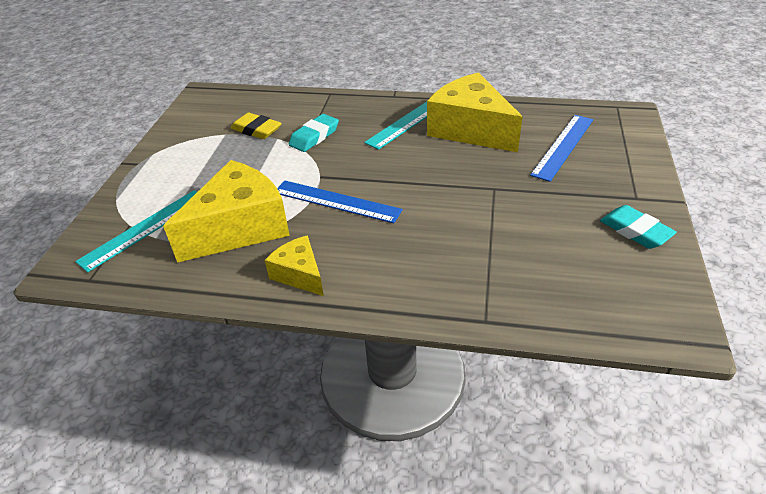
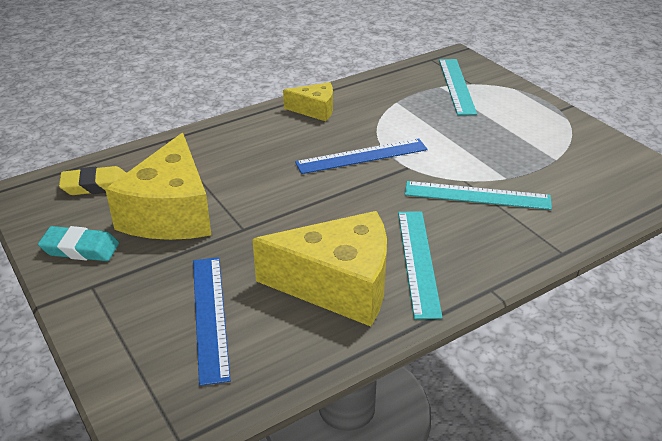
camera: 135 degrees right, 5 degrees down
yellow cheese [163,160,290,263] -> yellow cheese moved to [105,133,211,240]
yellow eraser [231,113,282,139] -> yellow eraser moved to [59,166,126,195]
turquoise eraser [289,114,339,152] -> turquoise ruler [405,181,552,210]

